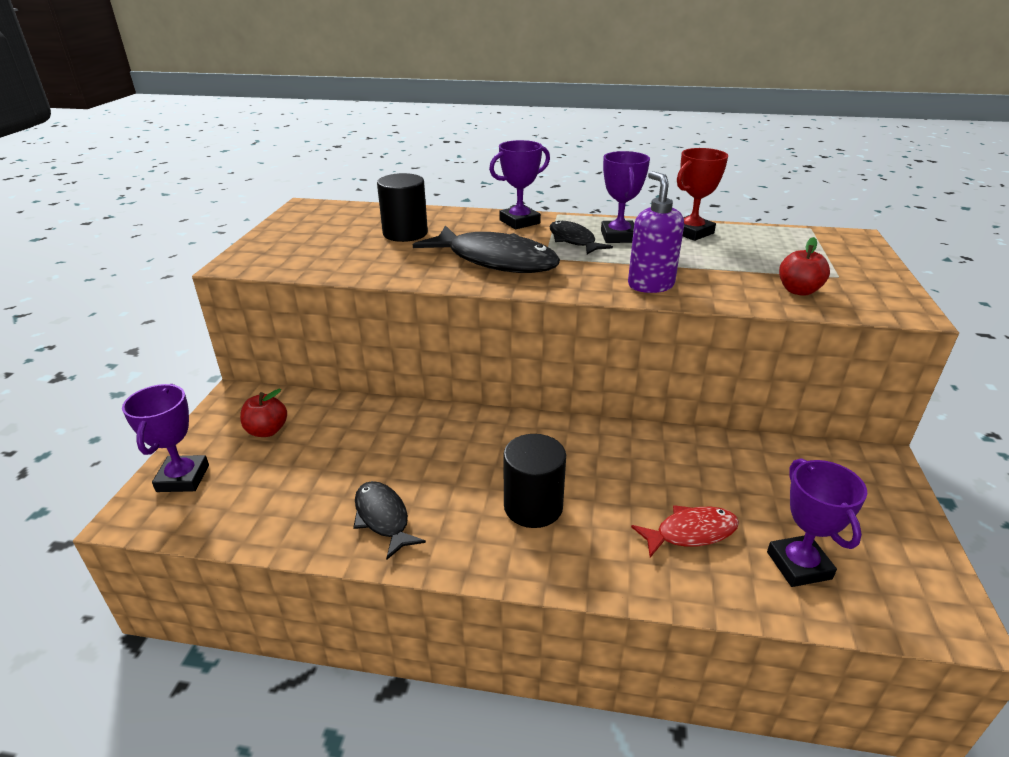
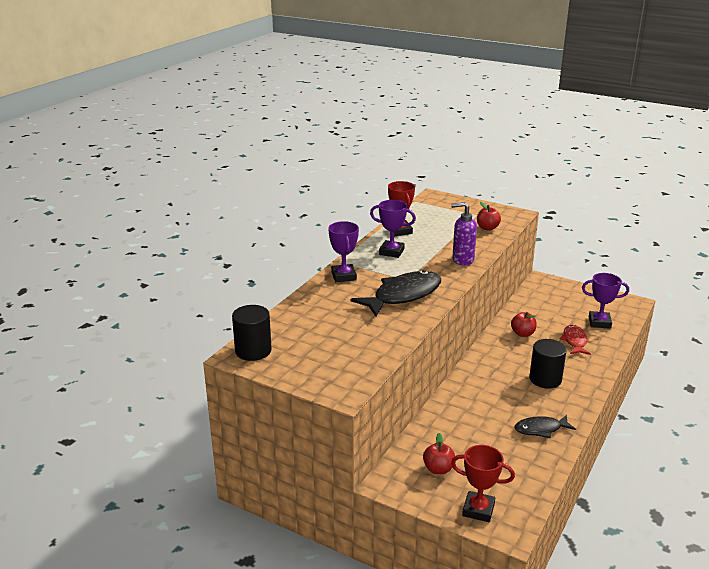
camera: 70 degrees left, 5 degrees down
purple trophy [122,384,209,492] -> red trophy [451,445,515,522]
black cylinder [377,173,428,242] -> black cylinder moved to [232,305,272,361]
black fish [549,221,613,254] -> none
none -> red apple [511,312,537,337]

